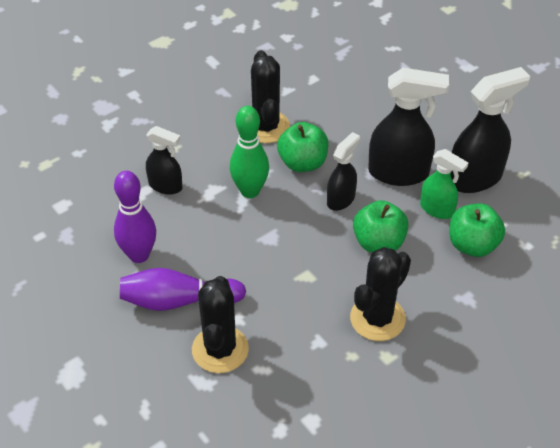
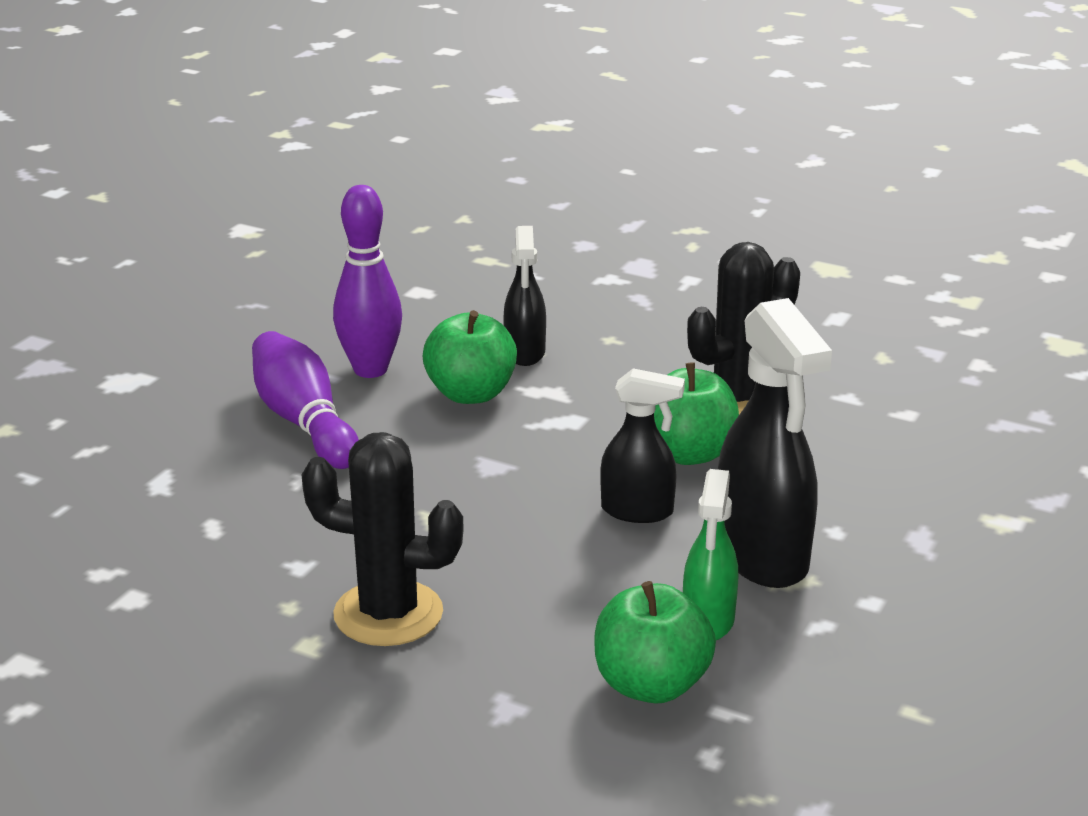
camera: 65 degrees right, 20 degrees down
black cactus [192,276,249,373] -> none
green bowling pin [230,106,269,198] -> none
green apple [353,200,409,253] -> green apple moved to [423,310,517,404]
black spray bottle [451,67,530,193] -> none

